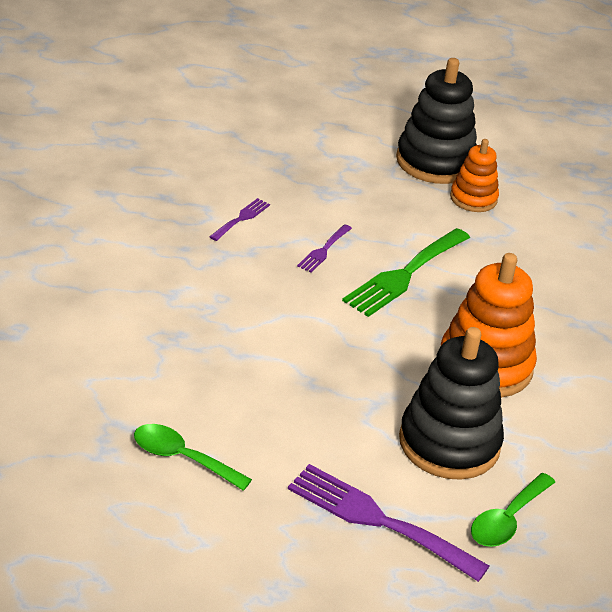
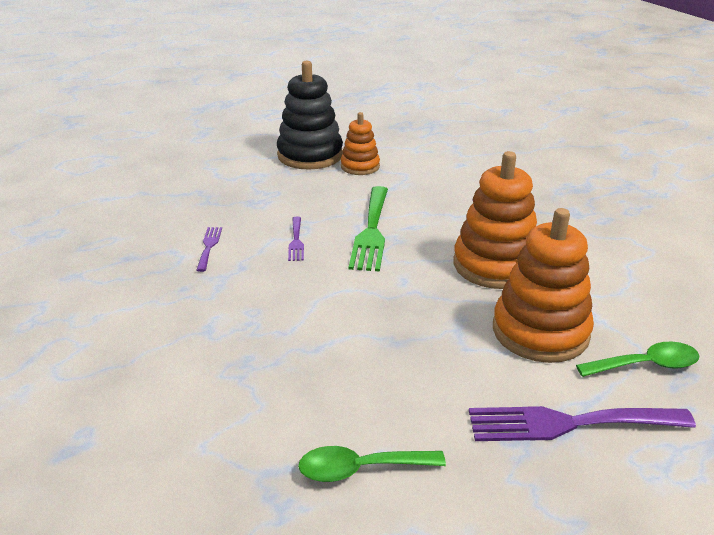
camera: 30 degrees left, 5 degrees down
black stacking toy [399,327,504,480] -> orange stacking toy [493,208,594,363]
green spoon [471,473,555,547] -> green spoon turned 105 degrees counterclockwise [576,342,700,377]

